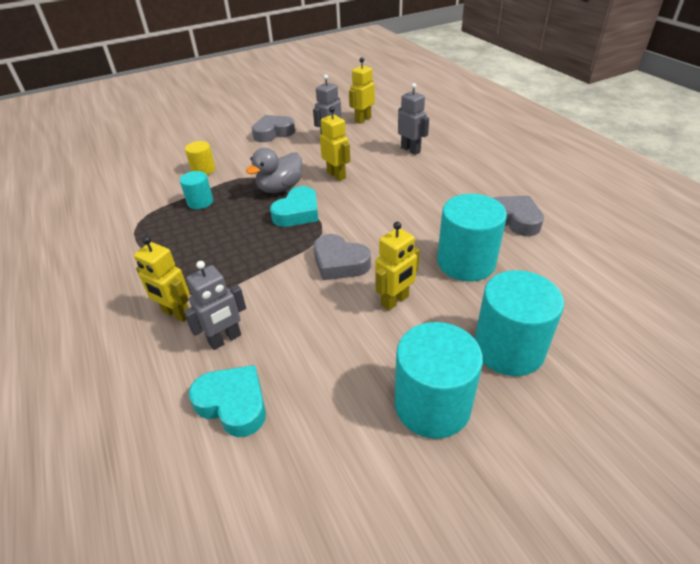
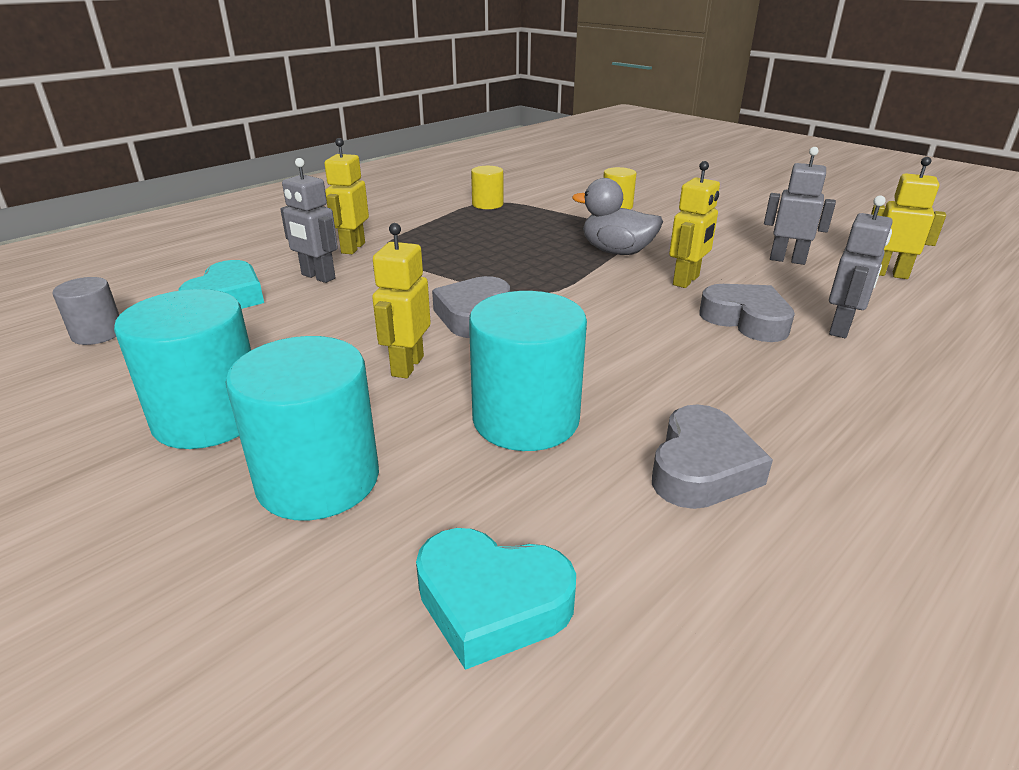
camera: 70 degrees right, 10 degrees down
turquoise cylinder [180,171,213,209] -> none
grey heart [252,115,295,142] -> grey heart moved to [699,284,795,342]
turquoise heart [270,186,318,227] -> turquoise heart moved to [416,528,576,670]
yellow robot [376,222,420,311] -> yellow robot turned 75 degrees clockwise [372,223,431,378]
none -> grey cylinder [52,277,119,345]
none -> yellow cylinder [471,166,503,209]

